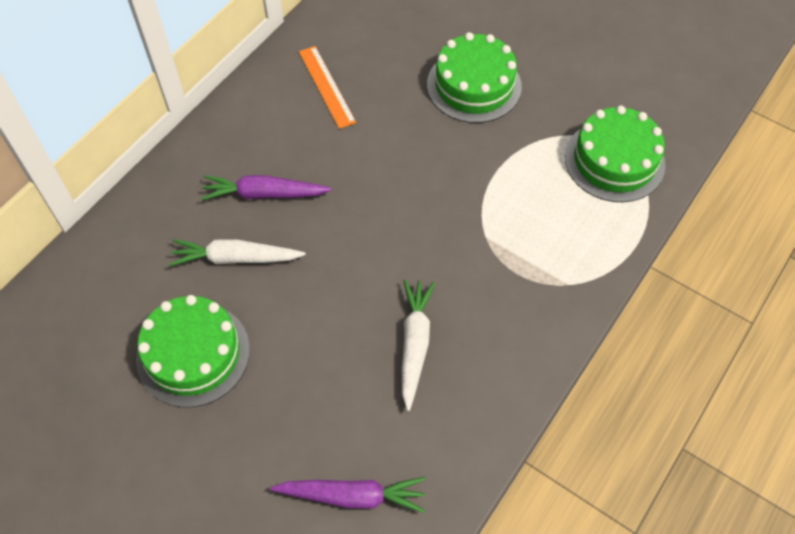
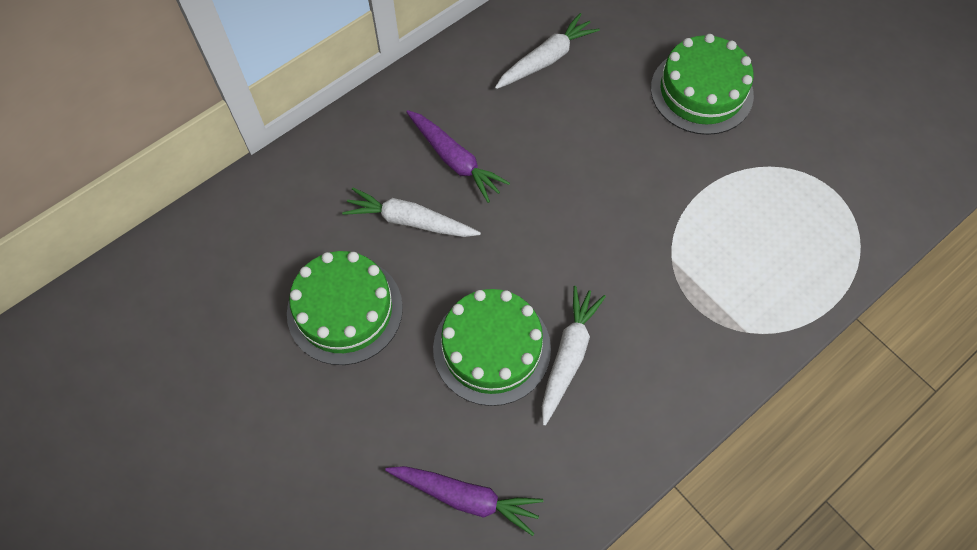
camera: 15 degrees right, 5 degrees up
purple carrot [201,175,331,200] -> purple carrot turned 150 degrees counterclockwise [406,110,510,203]
orange ruler [299,46,356,129] -> white carrot [495,13,600,89]
green cake [565,106,666,202] -> green cake moved to [433,289,551,406]

